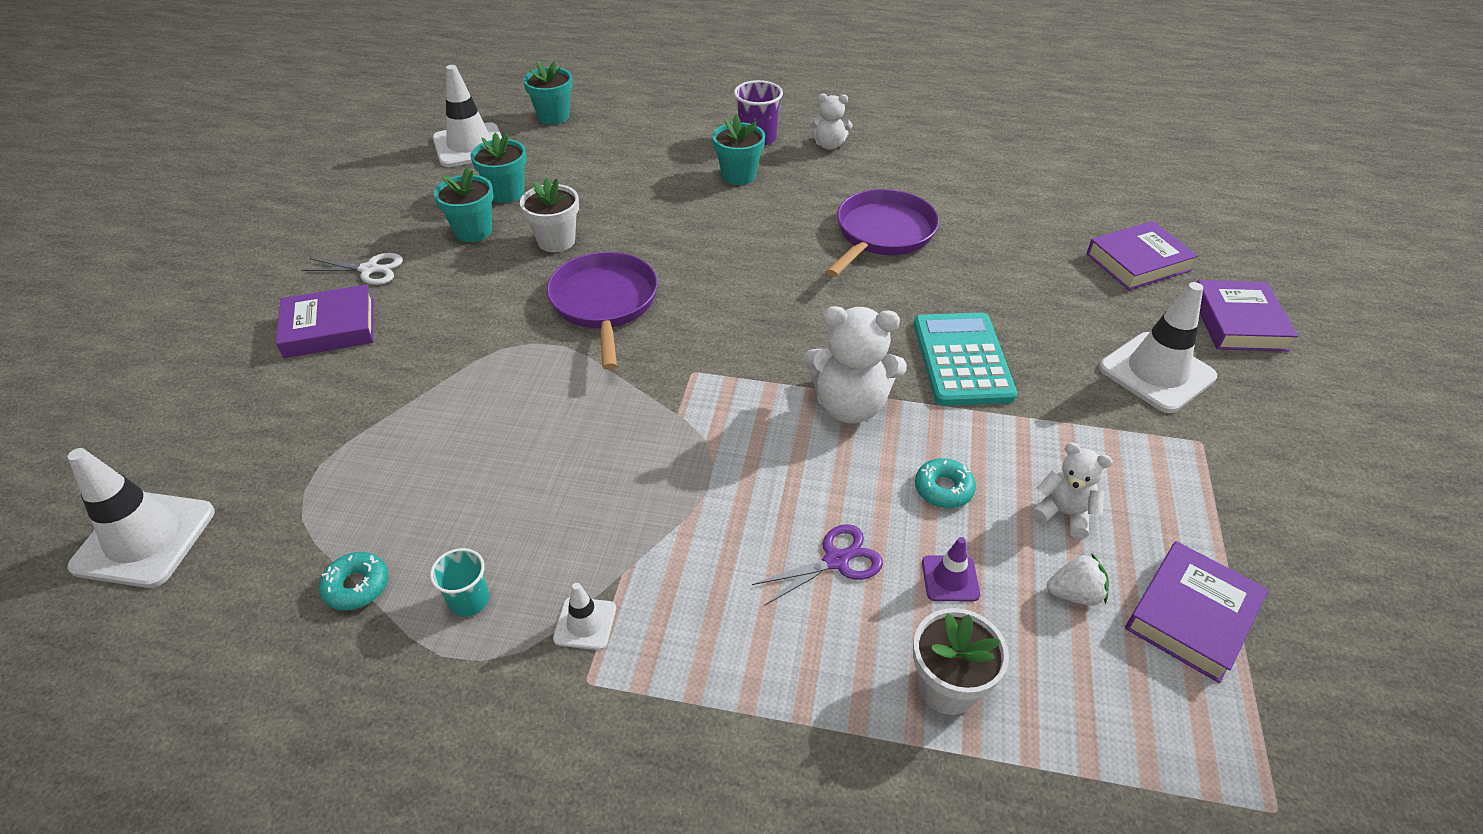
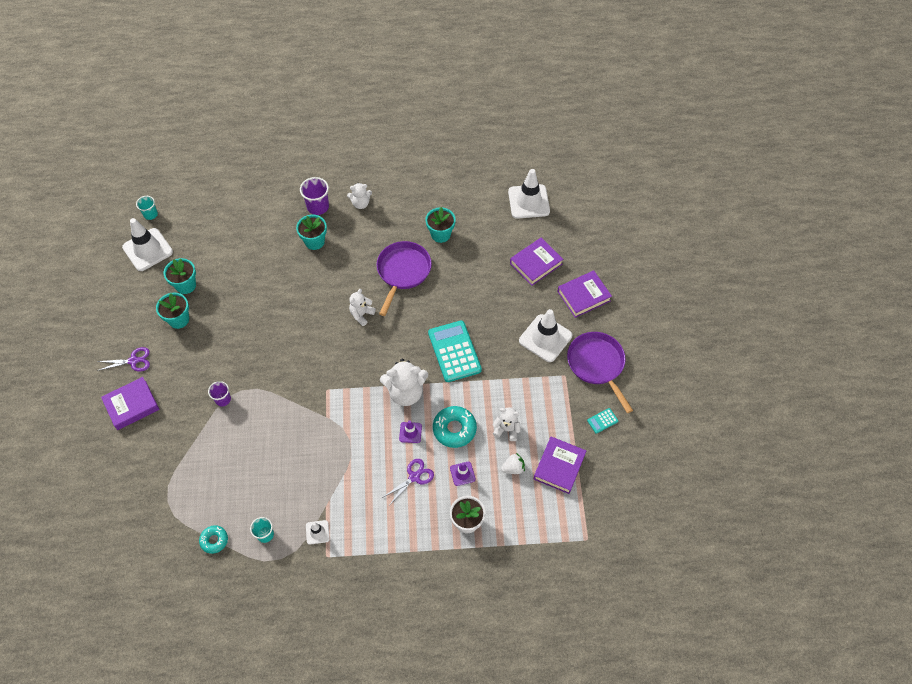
camera: 15 degrees left, 15 degrees up
white traffic cone [67,448,215,588] -> white traffic cone moved to [508,169,550,219]
white scissors [302,253,403,285] -> purple scissors [97,347,150,372]
white flower pot [520,177,579,252] -> none
turquoise flower pot [523,60,573,125] -> turquoise flower pot moved to [425,207,456,243]
purple pan [547,252,658,370] -> purple pan moved to [567,332,633,413]
turquoise donut [915,458,976,508] -> turquoise donut [433,406,477,448], size x1.65
purple book [1197,280,1298,352] -> purple book turned 75 degrees clockwise [558,271,612,318]
none -> turquoise cup [136,196,158,220]
none -> purple cup [208,381,231,406]
none -> white teddy bear [349,289,376,326]
none -> purple traffic cone [399,420,422,443]
none -> turquoise calculator [587,408,618,434]

